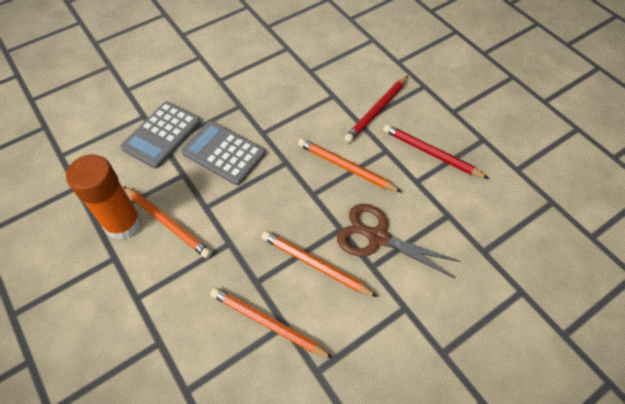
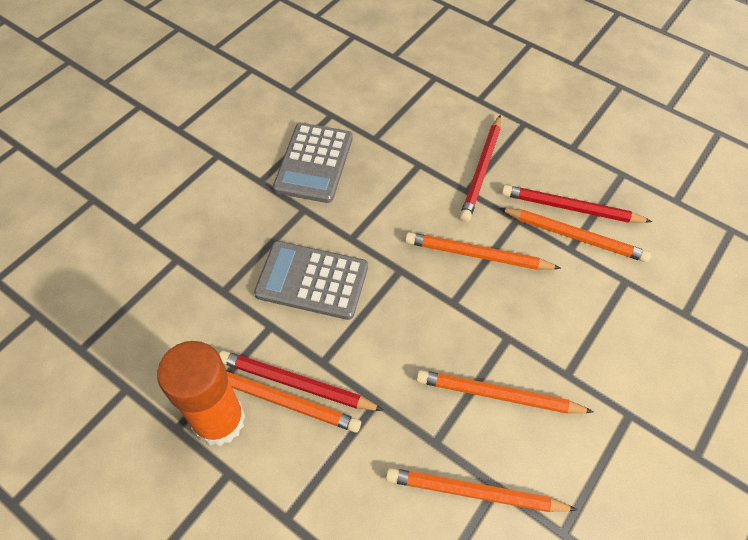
camera: 20 degrees left, 0 degrees up
grey calculator [120,102,201,169] -> grey calculator moved to [273,123,353,203]
brown scissors [337,204,461,278] -> none
none -> red pencil [219,350,384,411]
none -> orange pencil [500,208,651,262]

